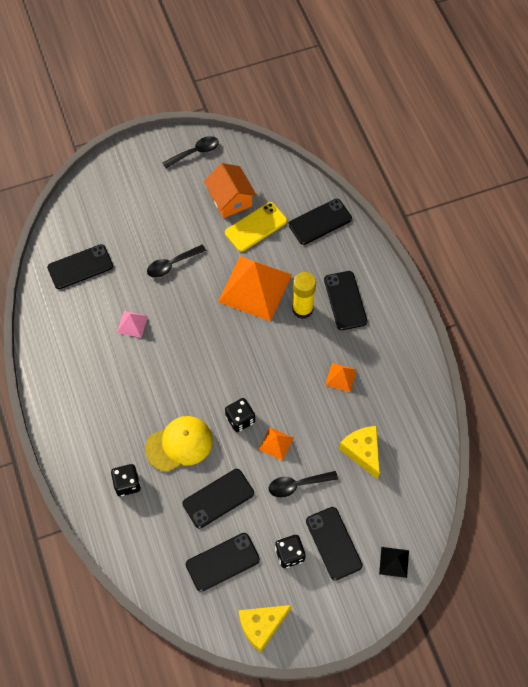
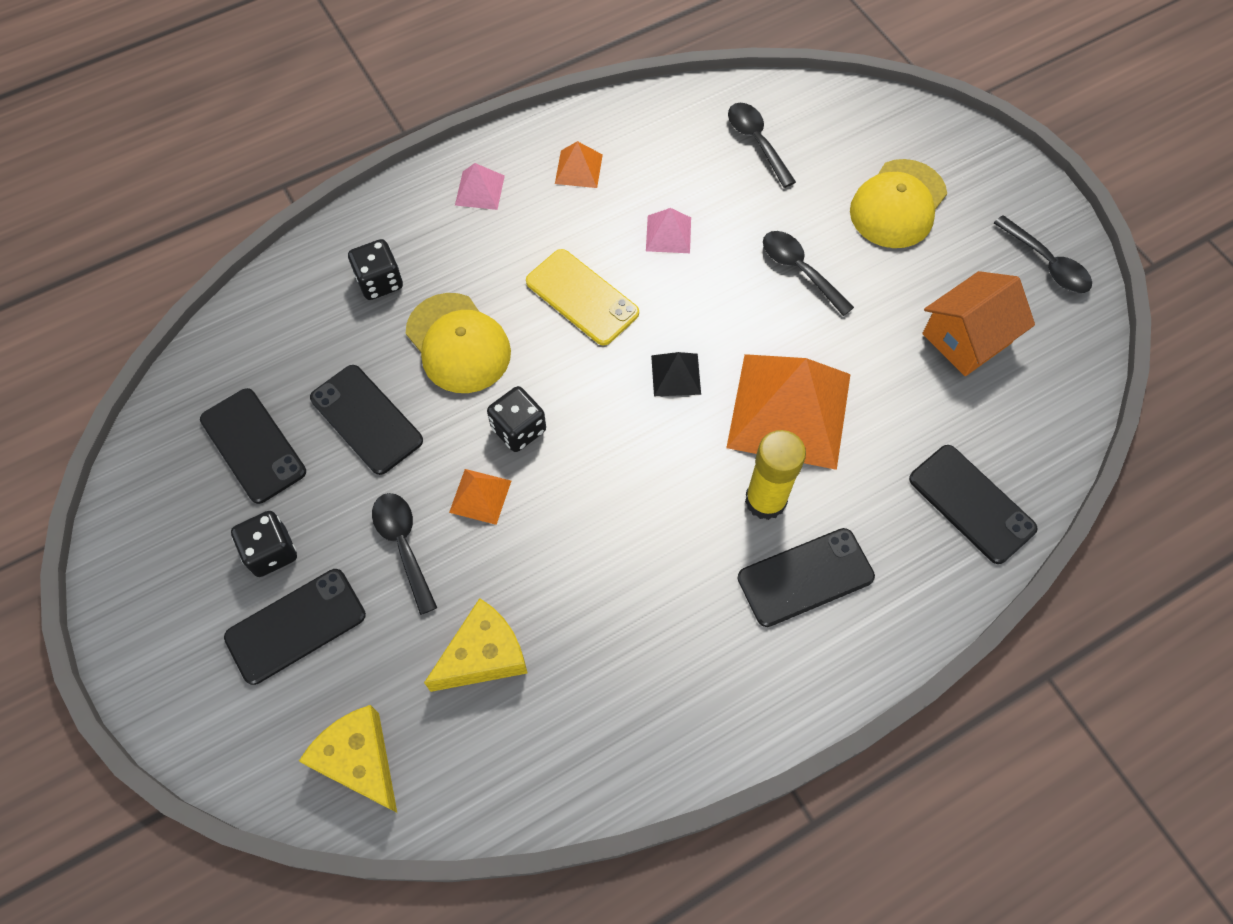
camera: 80 degrees right, 0 degrees up
black phone [47,244,113,289] -> black spoon [728,103,796,188]
yellow phone [225,202,287,252] -> yellow phone moved to [526,249,639,345]
yellow cheese [239,605,291,653] -> yellow cheese moved to [299,705,397,813]
orange pyramid [326,363,357,392] -> orange pyramid moved to [555,141,603,188]
black pyramid [379,547,409,578] -> black pyramid moved to [651,352,701,396]
none -> pink pyramid [455,163,505,210]
none -> yellow cap [850,159,947,248]

